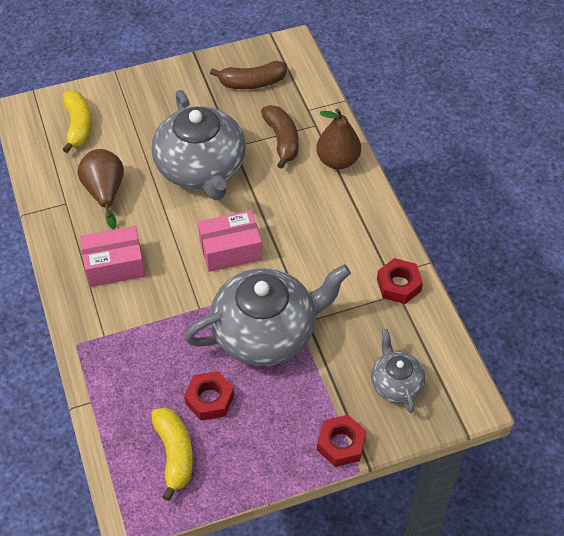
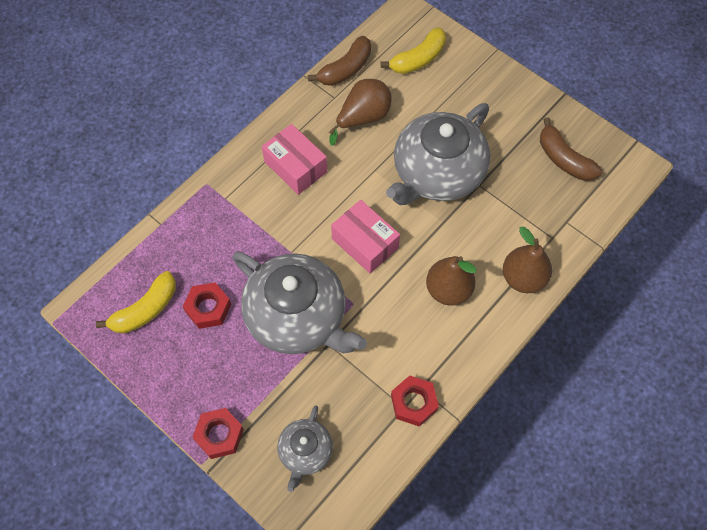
camera: 60 degrees right, 10 degrees up
brown banana [261,105,298,169] -> brown banana moved to [308,36,371,86]
grey teapot [371,329,425,413] -> grey teapot turned 150 degrees clockwise [277,406,333,492]
none -> brown pear [426,256,477,306]

